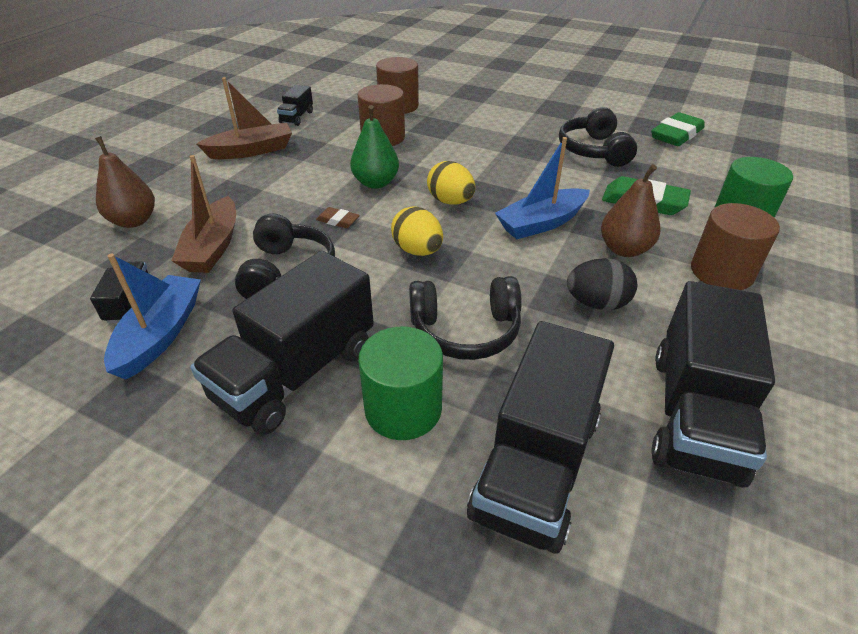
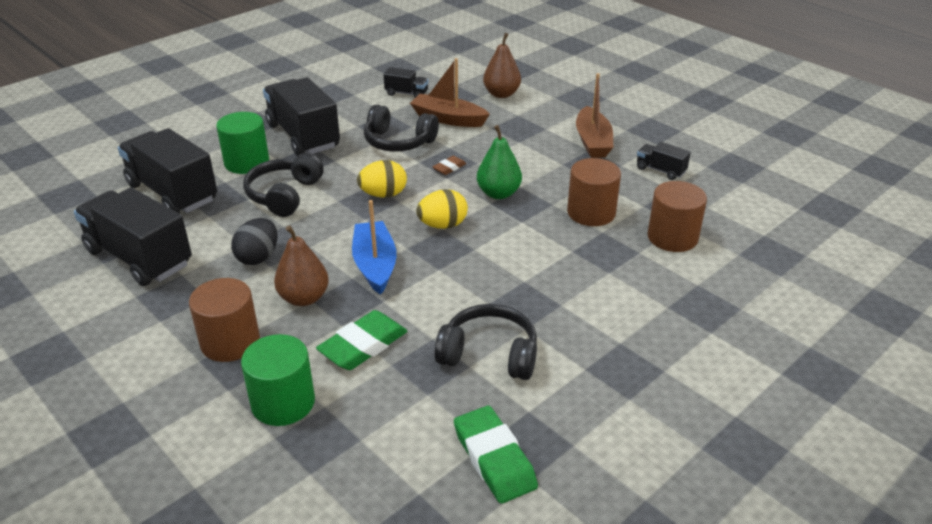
camera: 110 degrees right, 5 degrees down
blue boat [104,253,201,380] -> none

